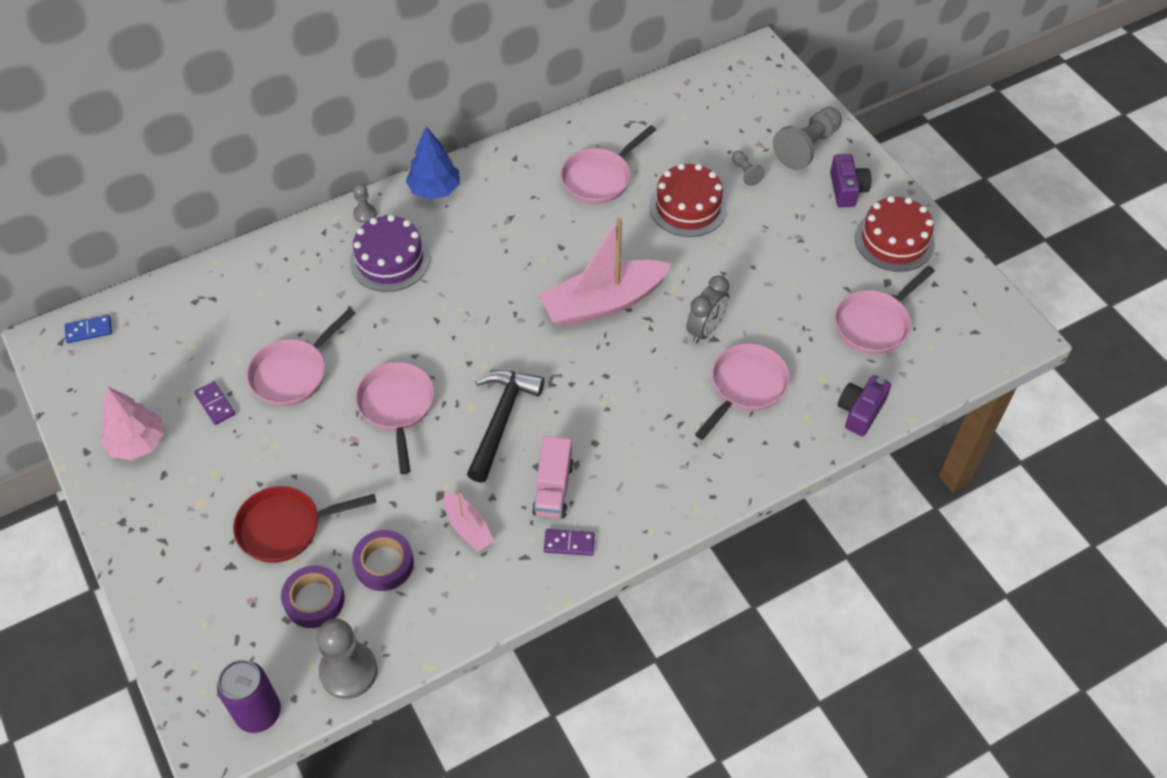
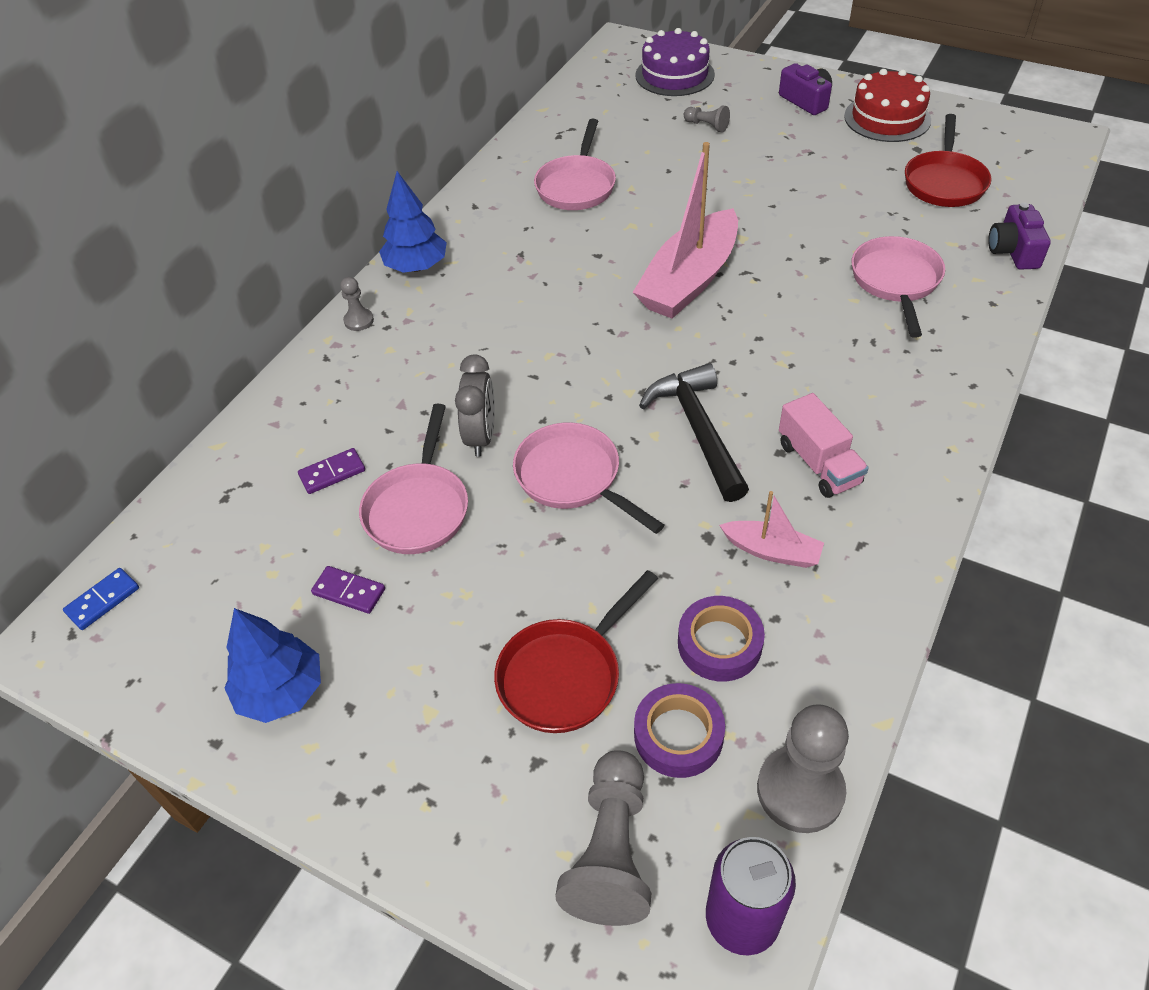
camera: 30 degrees left, 5 degrees down
pink tree [100,386,164,460] -> blue tree [224,608,321,723]
purple cake [350,215,430,292] -> purple cake moved to [635,28,715,96]
purple domino [544,529,595,556] -> purple domino moved to [298,448,365,494]
red cake [649,163,727,237] -> none
grey clock [686,275,729,344] -> grey clock moved to [455,355,495,457]
grey pawn [773,107,842,170] -> grey pawn moved to [556,750,651,926]
pink pan [834,266,935,354] -> red pan [905,114,991,207]

